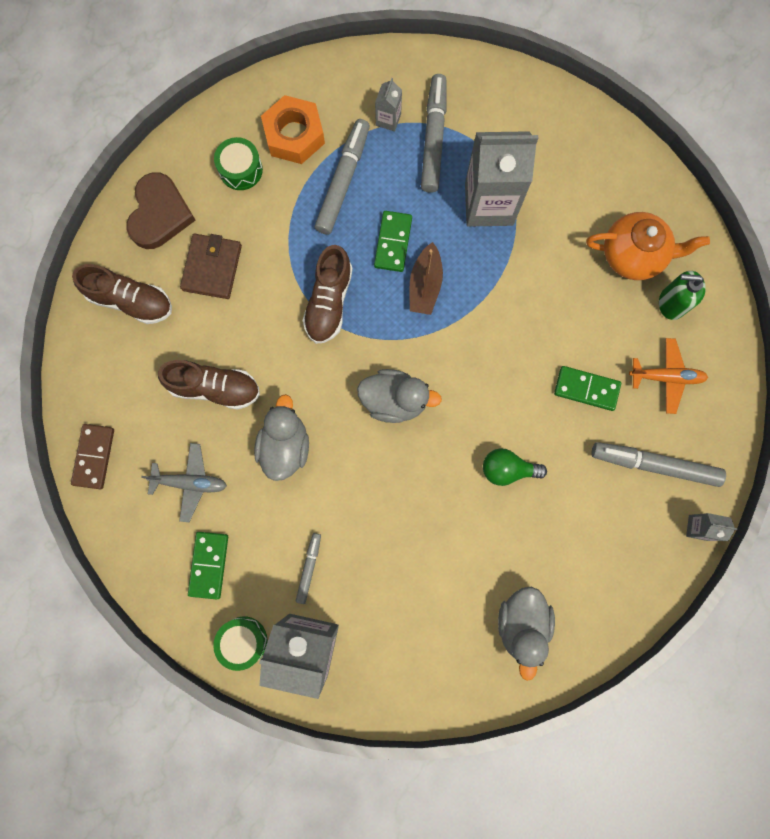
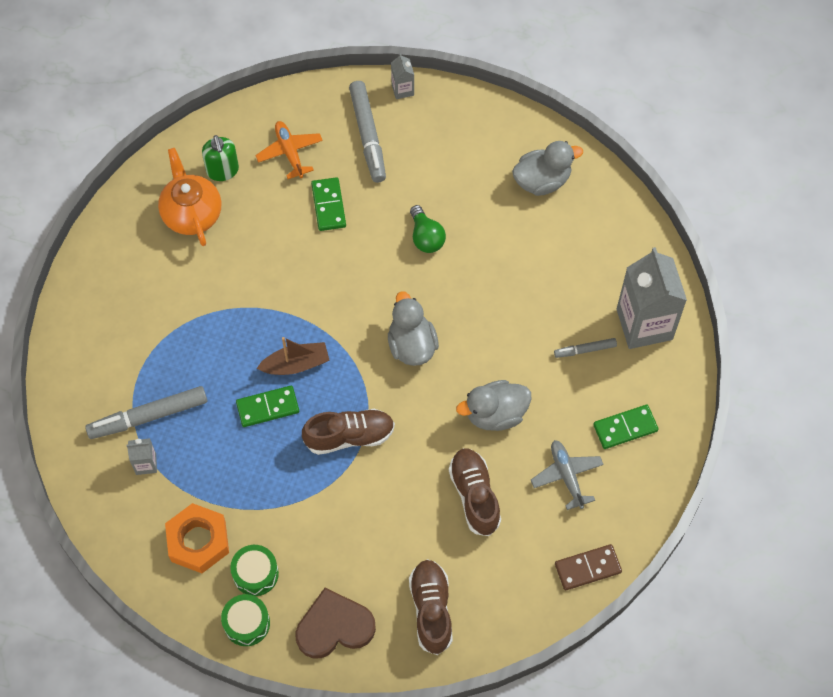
camera: 115 degrees left, 15 degrees down
brown wallet [180,234,242,299] -> none
green drum [213,616,267,671] -> green drum moved to [221,594,270,646]
grey marker [315,119,370,235] -> none
grey carton [465,131,538,226] -> none

